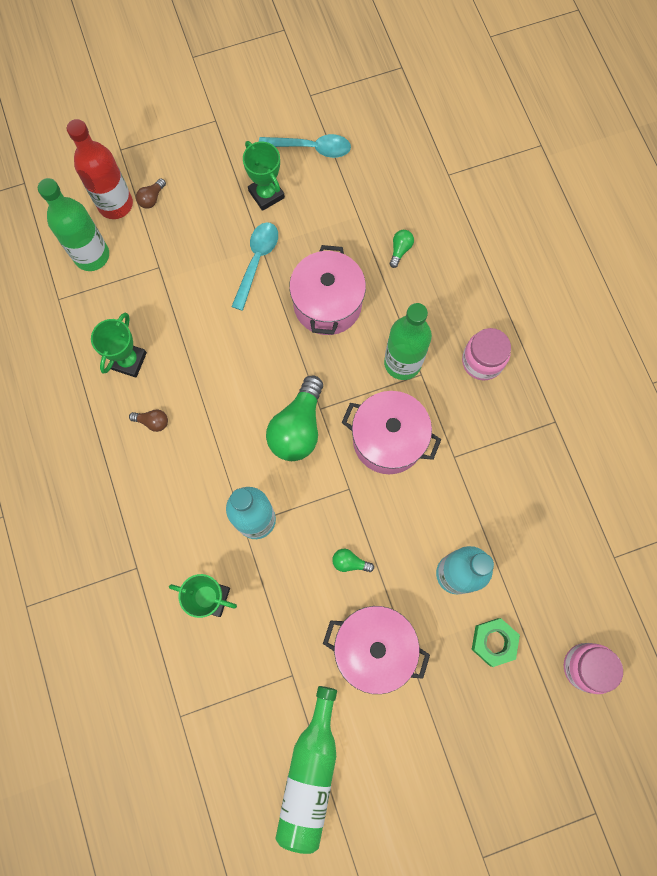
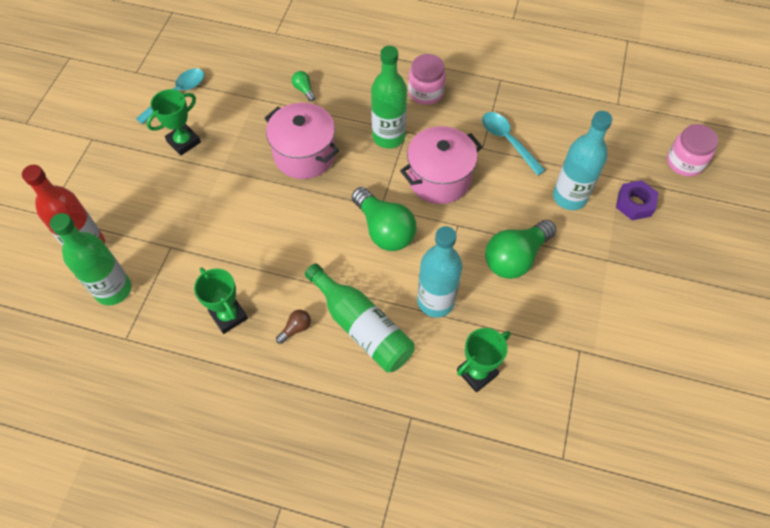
camera: 55 degrees left, 15 degrees down
brown light bulb [136,178,166,209] -> none
turquoise spoon [231,222,278,311] -> turquoise spoon moved to [482,112,545,176]
green trophy [243,141,285,211] -> green trophy turned 45 degrees counterclockwise [146,89,201,155]
green bottle [275,686,337,854] -> green bottle moved to [305,263,415,372]
pink pot [323,606,430,694] -> none
green light bulb [332,549,374,572] -> green light bulb [485,220,556,279], size x2.28
green nut [472,618,520,667] -> purple nut [616,180,658,220]

